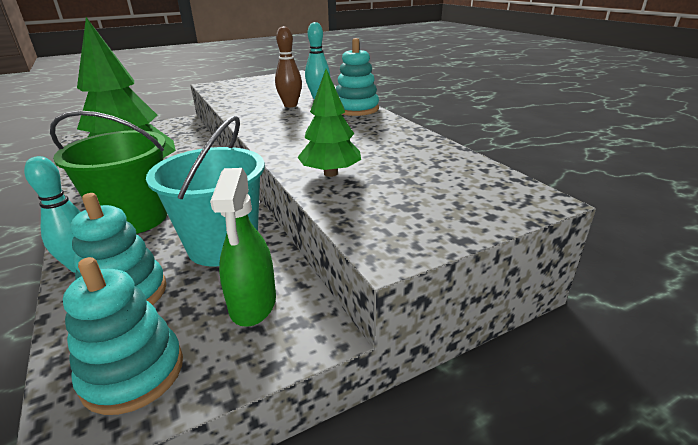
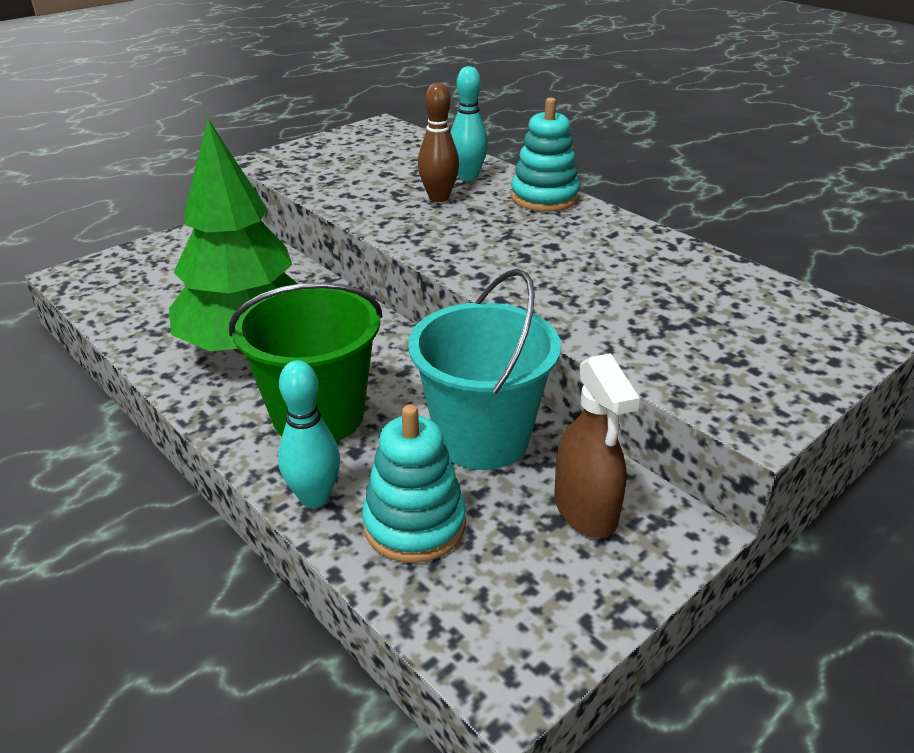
camera: 15 degrees left, 5 degrees up
turquoise stacking toy [63,257,183,415] -> none
green spray bottle [210,168,276,327] -> brown spray bottle [554,353,640,538]
green tree [297,69,361,177] -> none

